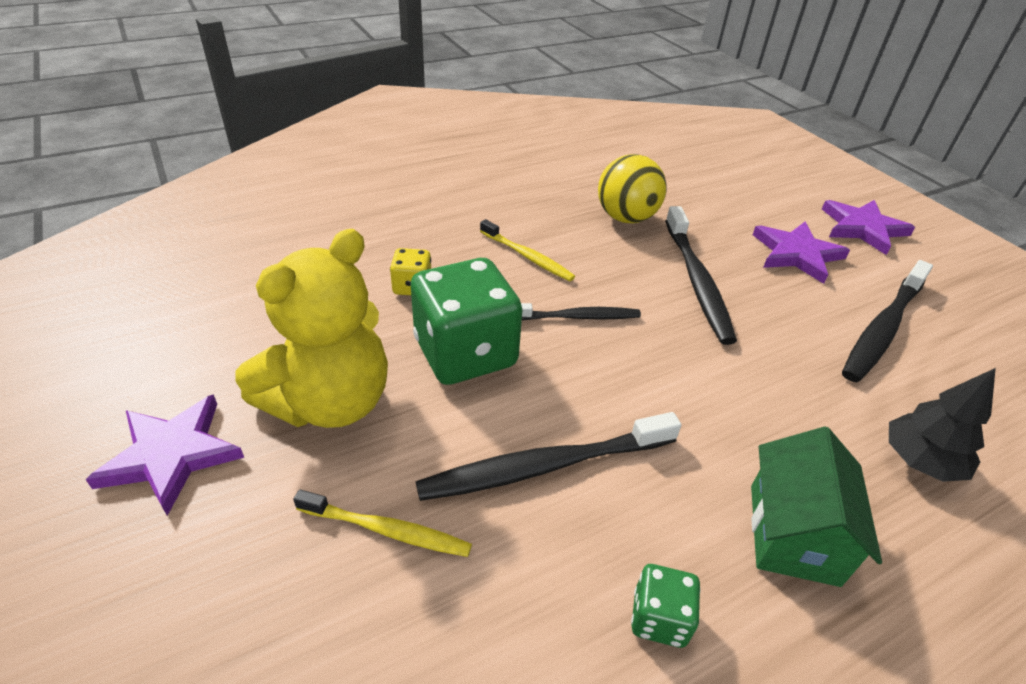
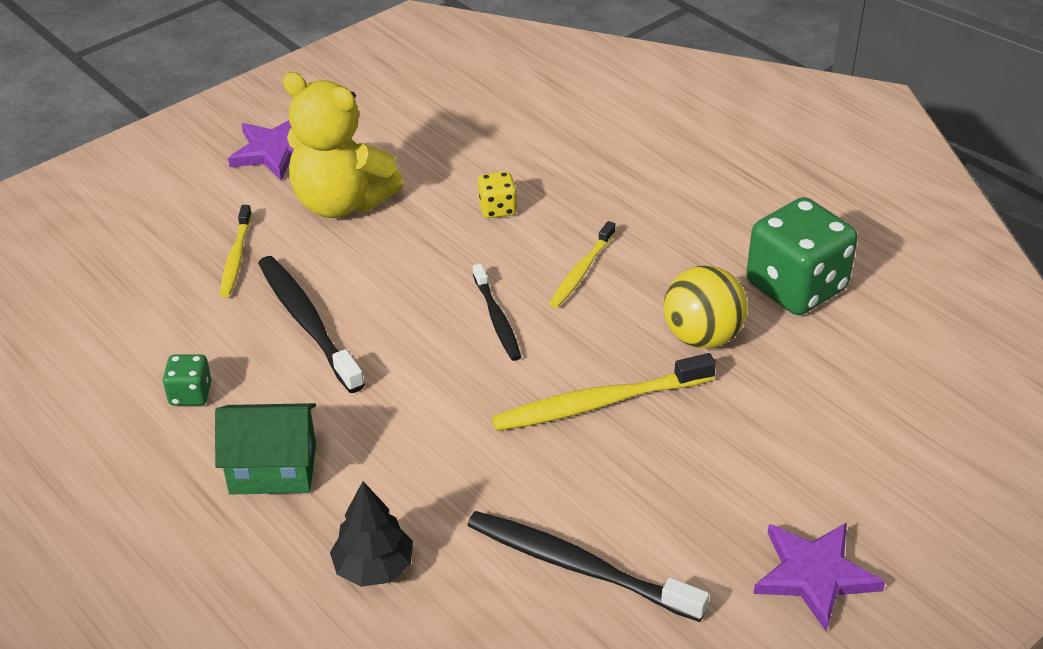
camera: 80 degrees right, 0 degrees up
green dice [411,258,522,385] -> green dice moved to [746,197,858,315]
black toothbrush [665,206,737,345] -> yellow toothbrush [492,353,716,431]
purple star [753,222,850,284] -> none

